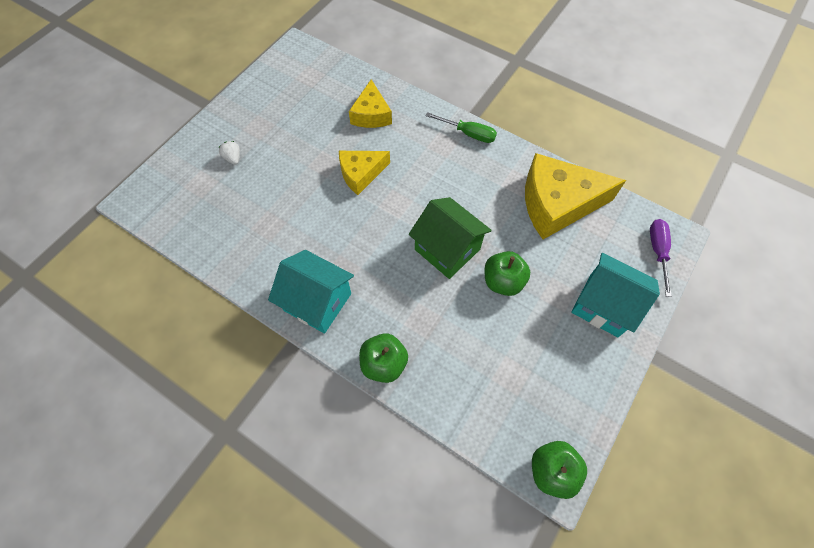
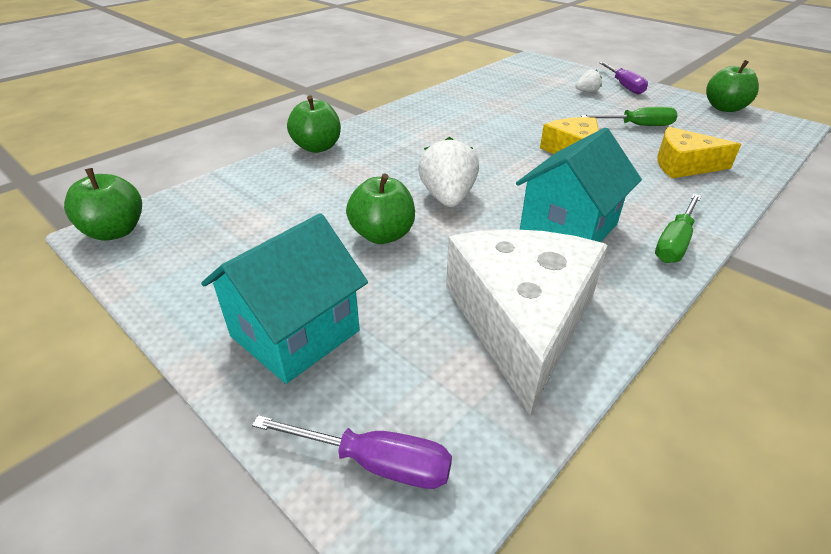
camera: 100 degrees right, 25 degrees down
turquoise house [268,250,354,334] -> turquoise house moved to [516,127,642,242]
green house [409,197,492,279] -> white strawberry [418,137,479,207]
yellow cheese [525,153,626,239] -> white cheese [446,229,608,416]
none -> green screwdriver [581,107,678,126]
none -> purple screwdriver [599,62,648,95]
none -> green apple [706,60,759,112]

